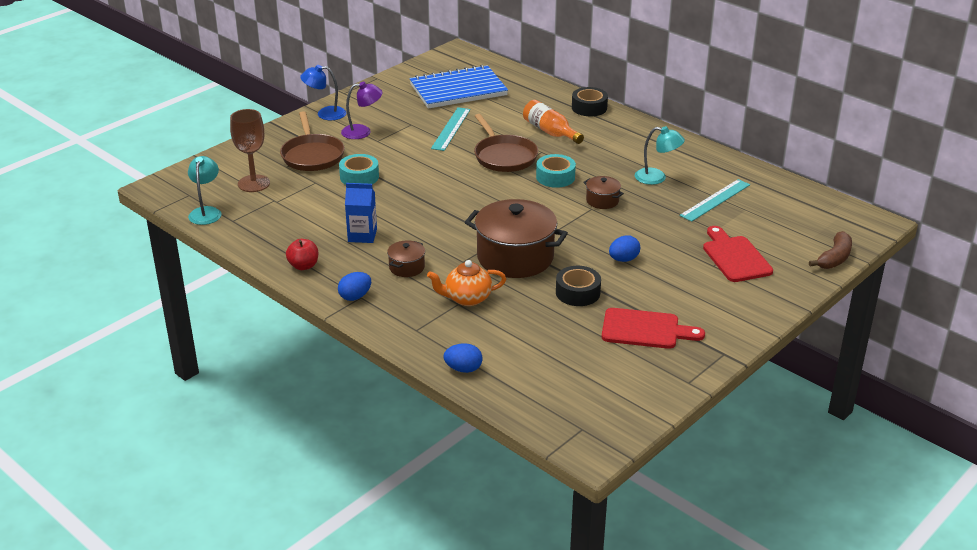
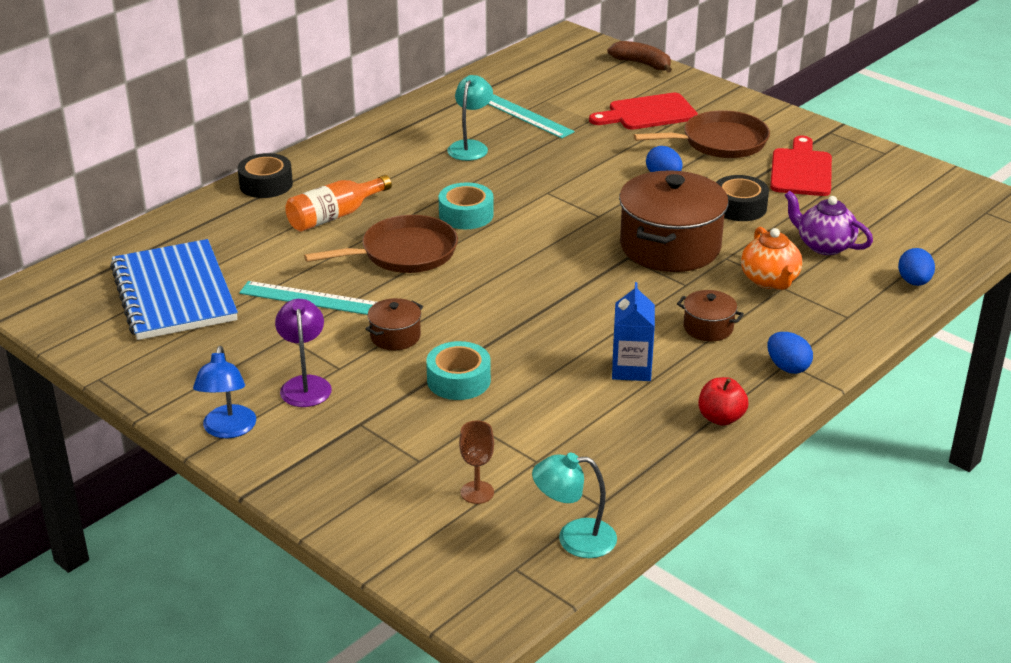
camera: 90 degrees left, 0 degrees up
brown goblet [230,109,270,192] -> brown goblet [459,420,494,504], size x0.59
brown pan [280,111,345,171] -> brown pan moved to [634,110,770,158]
brown pot [583,176,624,209] -> brown pot moved to [365,298,423,350]
none -> purple teapot [785,191,873,255]

